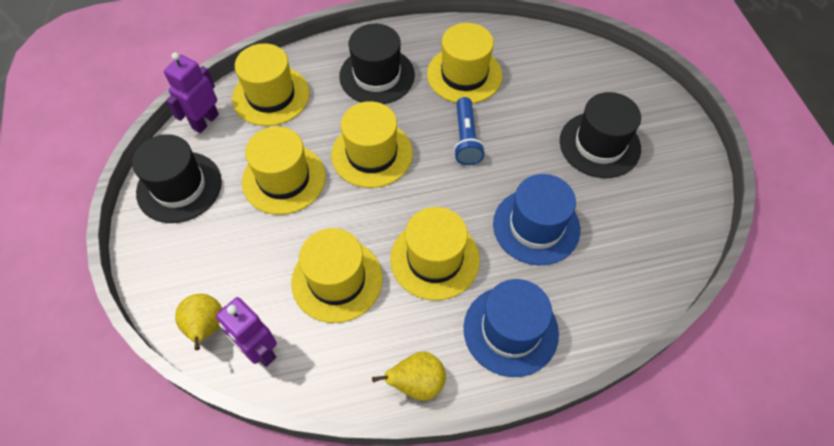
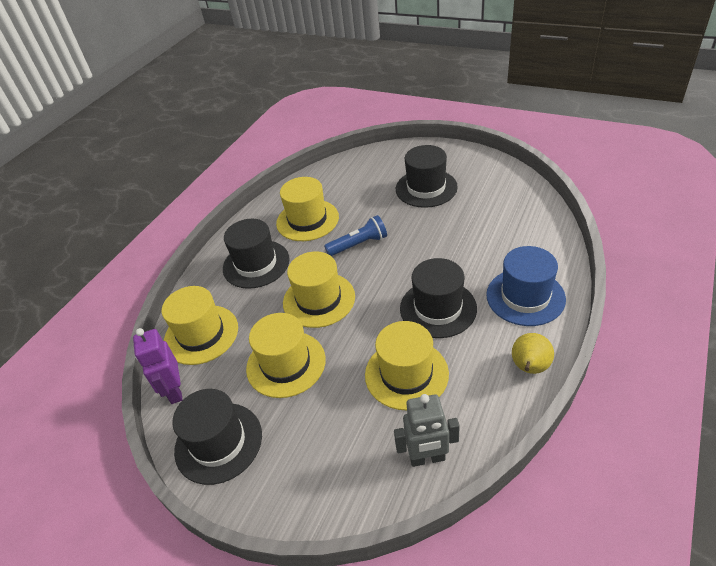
camera: 45 degrees left, 15 degrees down
yellow pear [175,294,222,350] -> none
purple robot [216,297,277,367] -> grey robot [394,394,460,467]
yellow hat [390,207,480,300] -> black hat [400,258,477,338]
blue flashlight [454,97,485,165] -> blue flashlight turned 60 degrees counterclockwise [324,215,387,256]
blue hat [493,174,580,265] -> none

